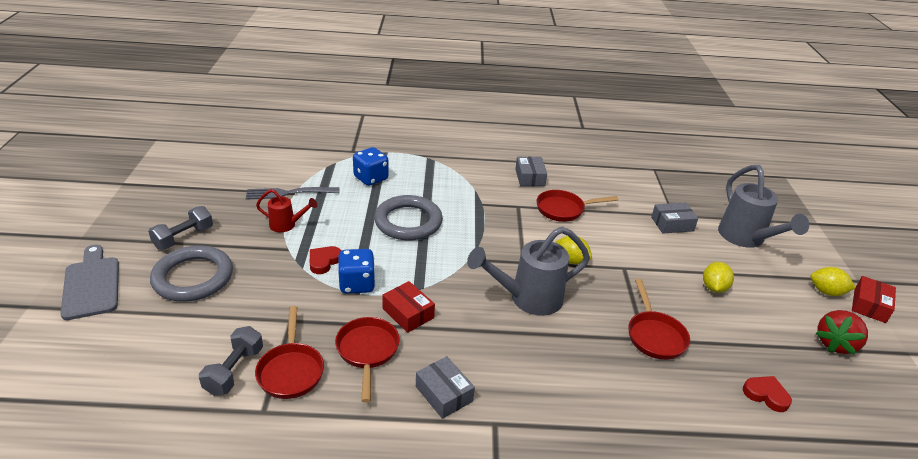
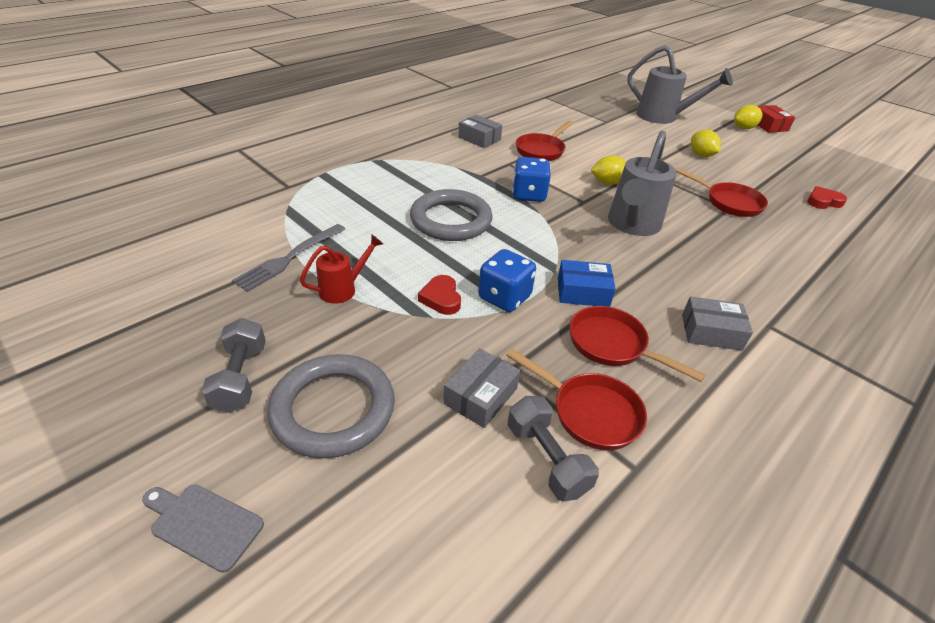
camera: 45 degrees left, 5 degrees up
grey cutting board [60,245,119,320] -> grey cutting board [142,484,264,573], size x0.65
blue dice [353,147,389,186] -> blue dice moved to [512,157,551,202]
red box [382,281,435,333] -> blue box [558,260,616,307]
grey box [651,203,698,233] -> grey box moved to [443,348,520,428]
red strawberry [815,310,868,354] -> none

